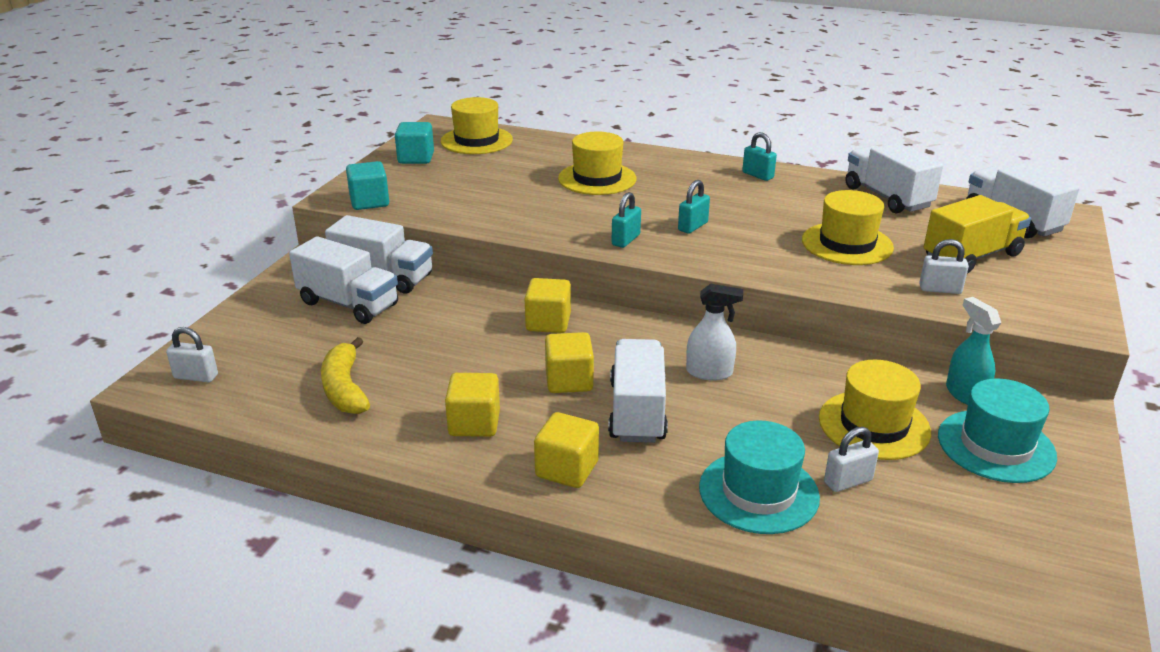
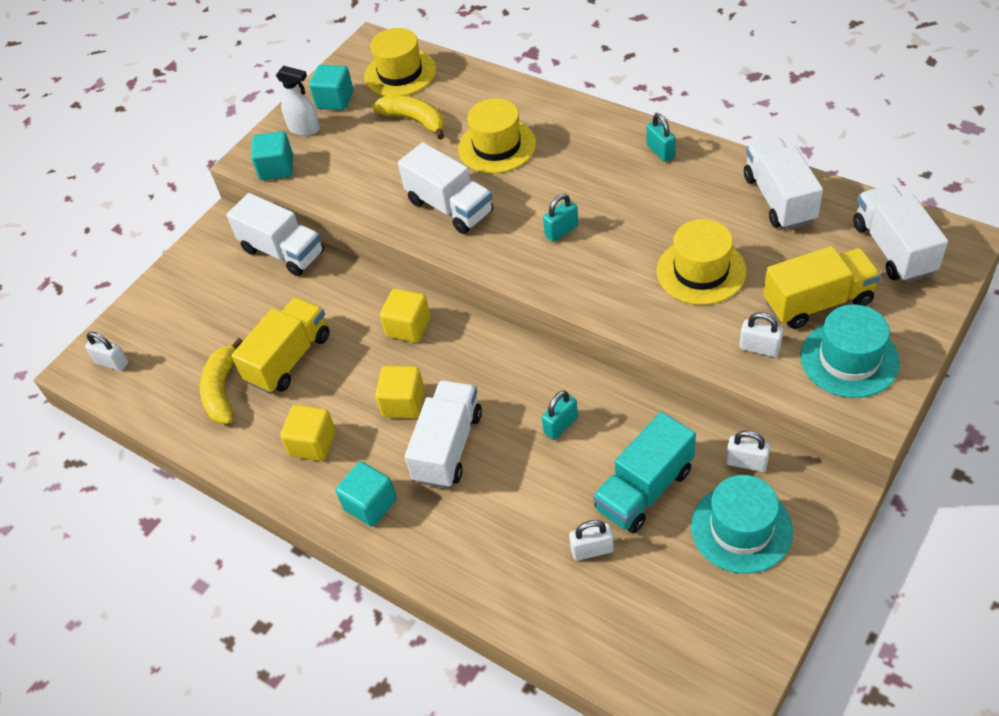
camera: 20 degrees right, 20 degrees up
white truck [289,236,398,324] -> white truck moved to [398,142,493,234]
yellow cube [534,412,599,488] -> turquoise cube [336,462,397,527]
turquoise padlock [612,192,641,248] -> turquoise padlock moved to [542,391,578,440]
white spray bottle [686,284,743,380] -> white spray bottle moved to [276,66,320,136]
turquoise hat [699,420,820,534] -> turquoise hat moved to [800,305,900,398]
yellow hat [819,360,931,460] -> turquoise truck [593,412,696,533]
turquoise spray bottle [946,297,1001,405] -> white padlock [726,430,770,472]
none -> yellow truck [231,297,330,394]
none -> yellow banana [372,95,445,140]

